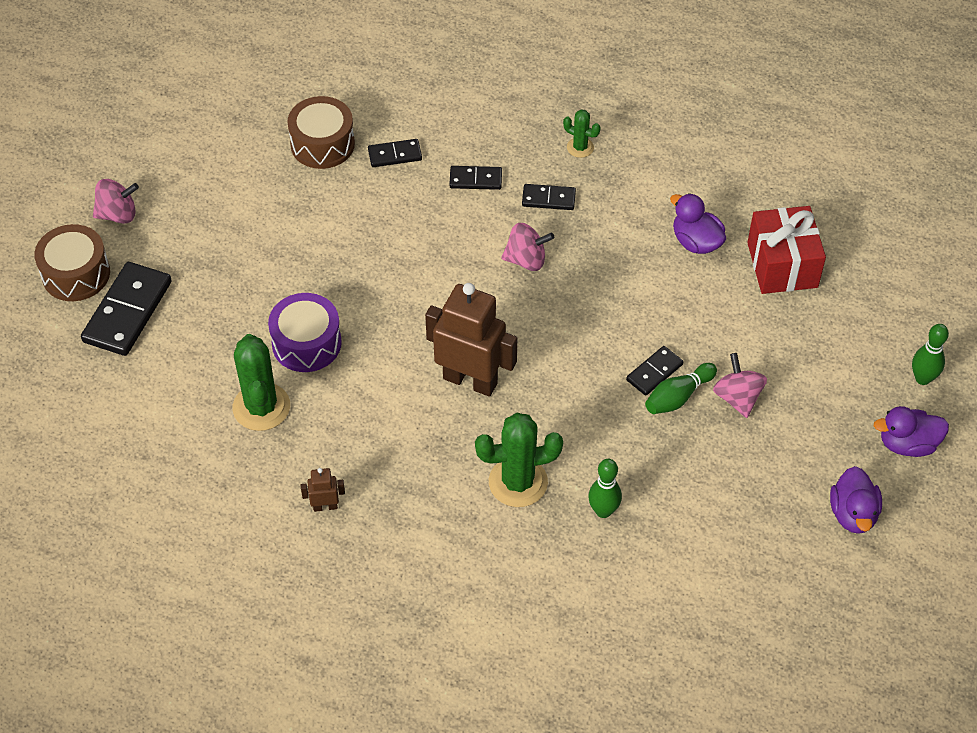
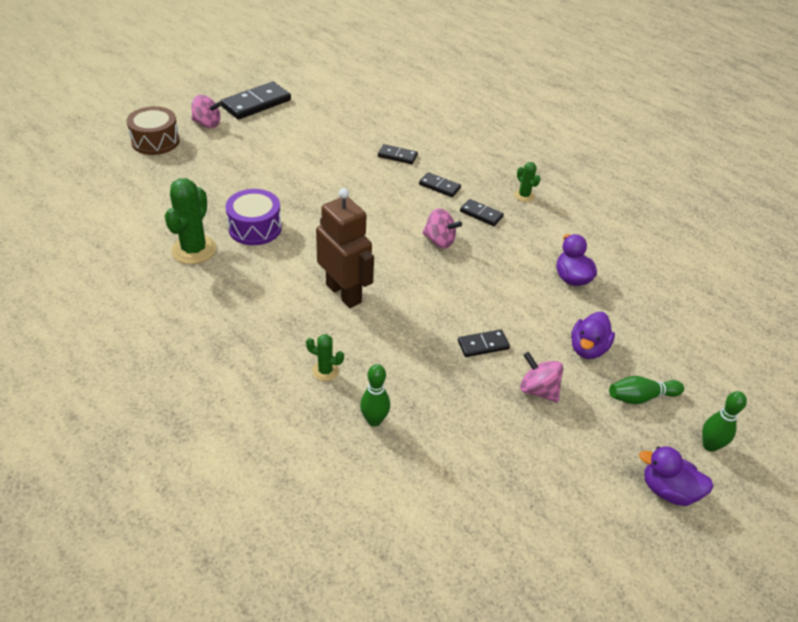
camera: 25 degrees right, 10 degrees down
black domino [81,262,172,356] -> black domino moved to [220,82,291,120]
brown drum [287,96,355,169] -> none
brown robot [301,468,345,512] -> none
green cactus [475,413,563,507] -> green cactus [306,334,344,381], size x0.52
green bowling pin [645,363,717,414] -> green bowling pin moved to [609,376,684,404]
pink spinning top [713,353,767,418] -> pink spinning top turned 60 degrees counterclockwise [520,352,563,402]
red gift [747,206,826,294] -> none
purple duck [830,466,882,534] -> purple duck moved to [571,312,615,359]

